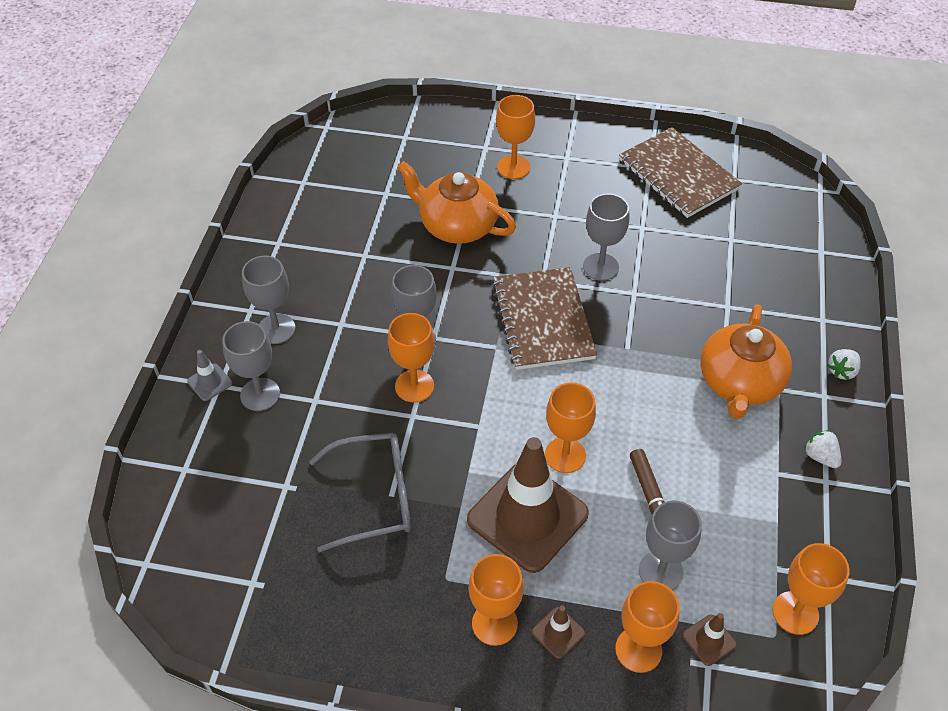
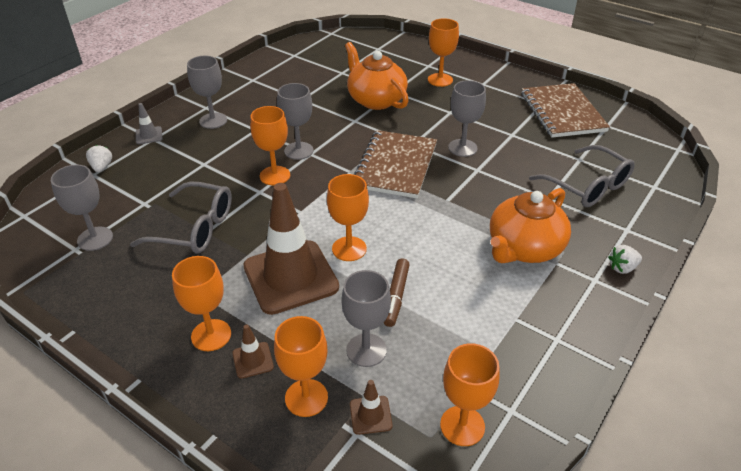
camera: 25 degrees right, 10 degrees down
grey goblet [222,321,280,411] -> grey goblet moved to [51,165,113,251]
white strawberry [804,430,841,468] -> white strawberry moved to [86,145,112,172]
none -> grey glasses [529,145,635,207]

